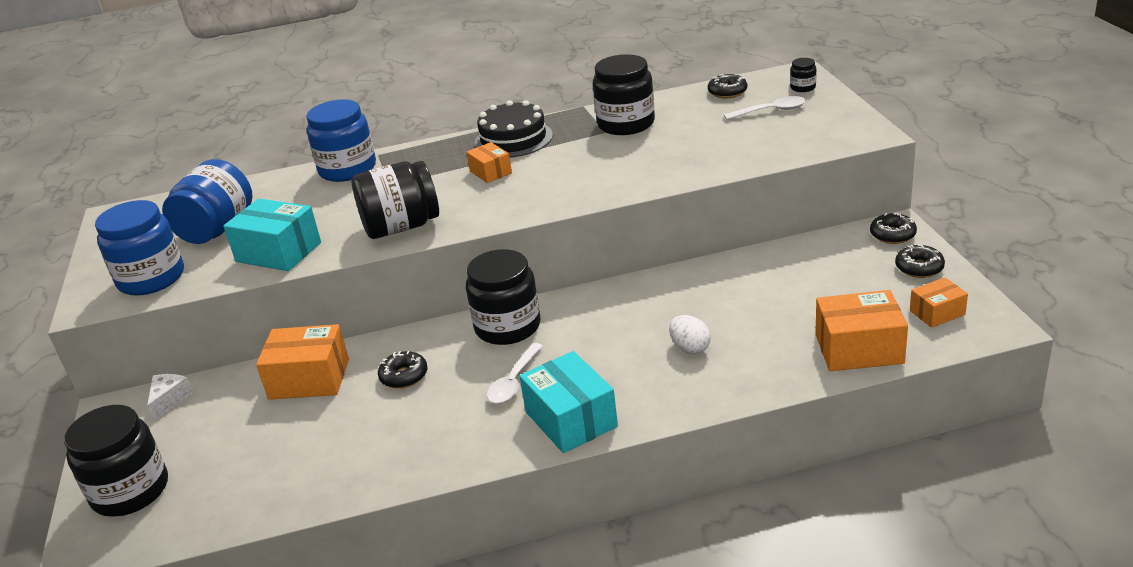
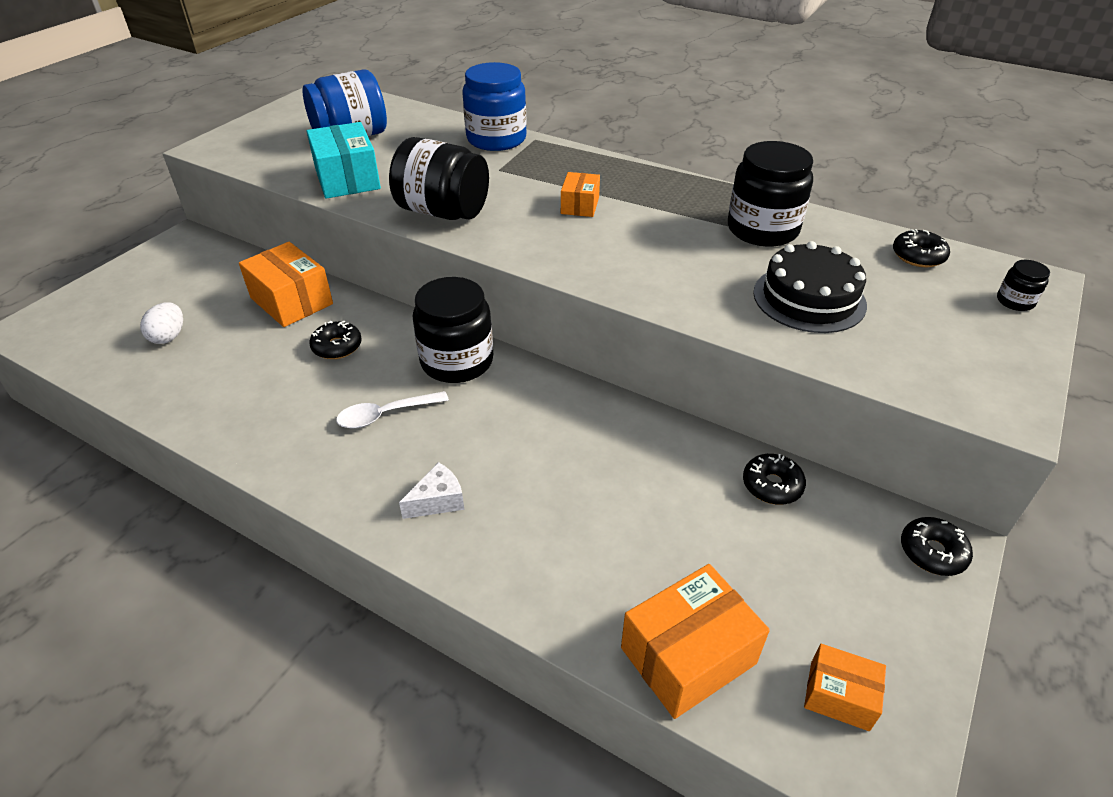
camera: 40 degrees right, 10 degrees up
black jar [64,405,168,517] -> none
blue jar [95,200,184,296] -> none
white cheese [147,374,193,421] -> white cheese moved to [399,462,464,519]
black cake [474,100,553,158] -> black cake moved to [753,241,867,333]
turquoise box [519,351,618,453] -> none
white egg [669,315,711,354] -> white egg moved to [140,302,183,344]
white spoon [724,96,806,120] -> none
orange box [816,290,908,371] -> orange box turned 75 degrees counterclockwise [621,564,770,719]
black donut [895,244,945,278] -> black donut moved to [743,454,806,505]

